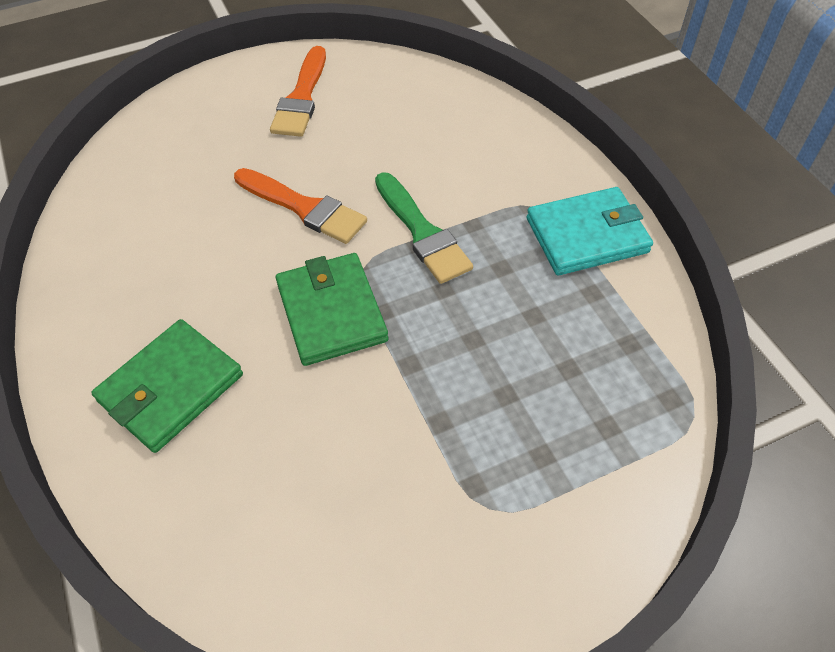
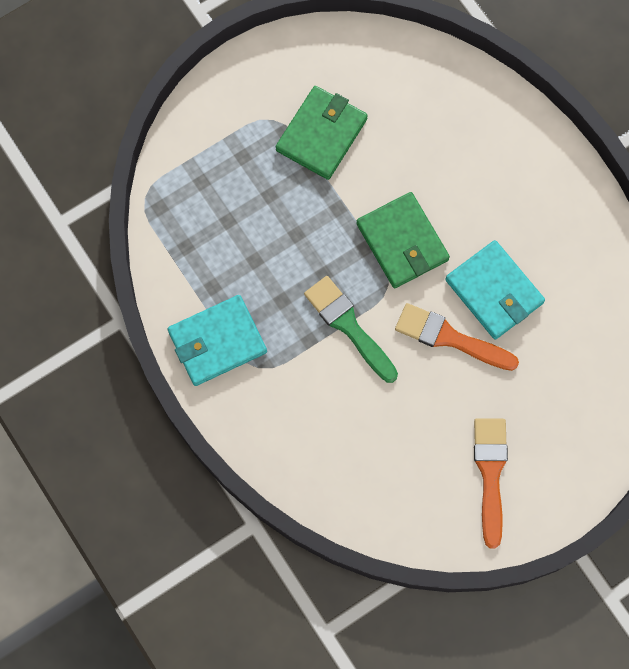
camera: 170 degrees right, 20 degrees up
green wallet [91,319,243,453] -> green wallet moved to [276,86,368,180]
none -> turquoise wallet [445,240,545,339]

